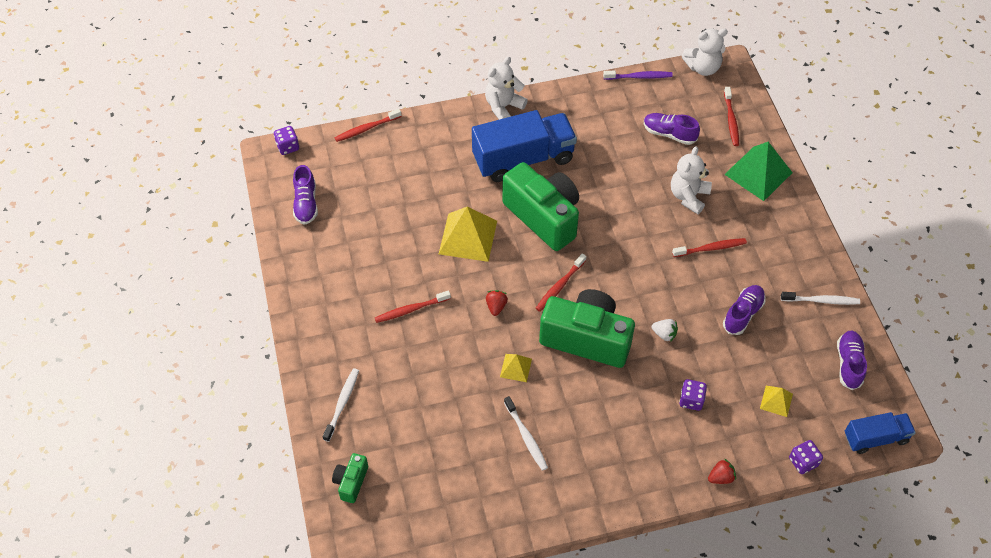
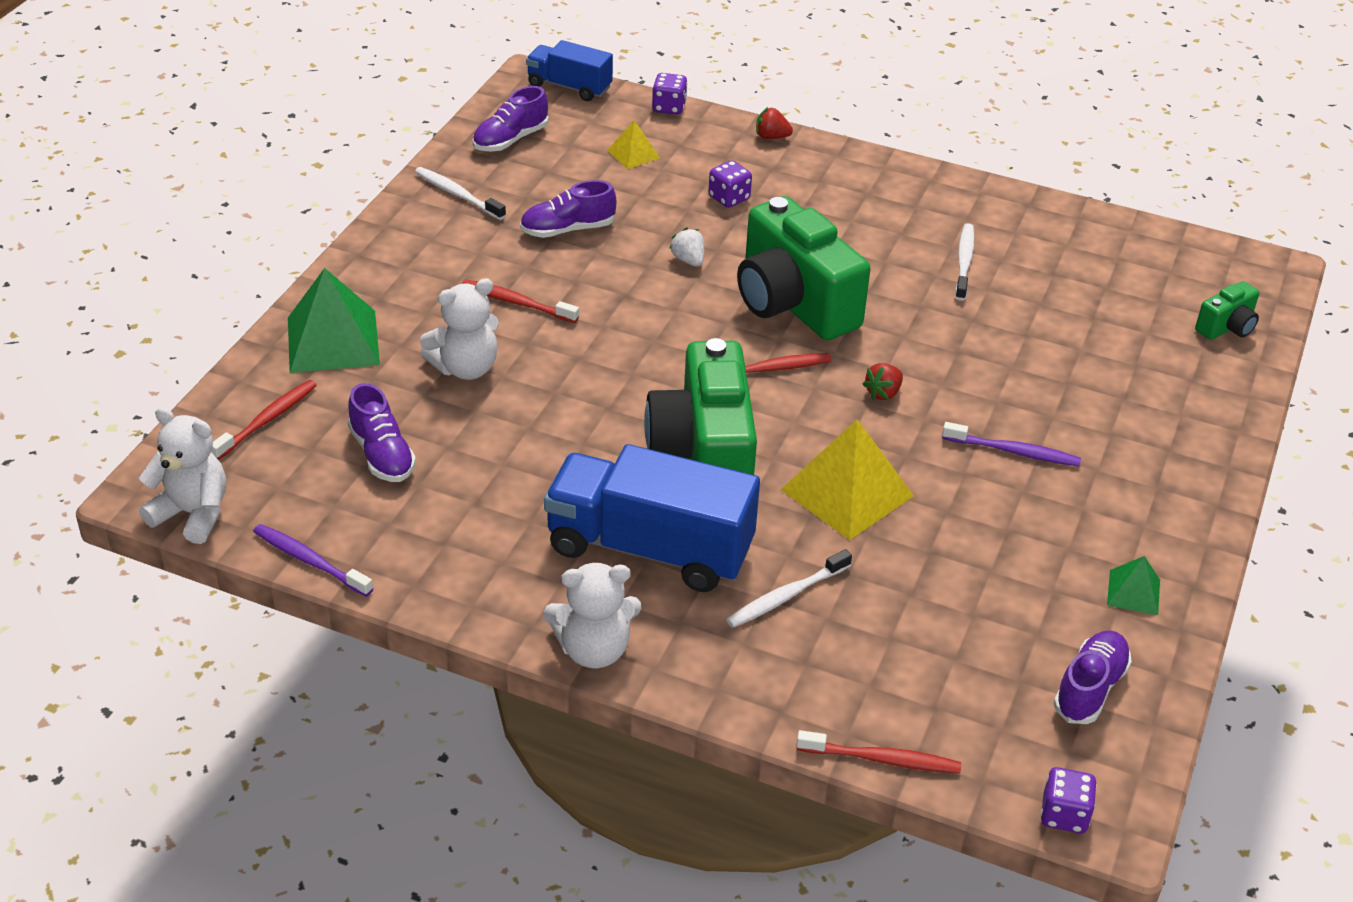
camera: 145 degrees left, 15 degrees down
white toothbrush [323,368,359,442] -> white toothbrush moved to [726,549,852,628]
red toothbrush [375,290,451,323] -> purple toothbrush [942,422,1081,467]
yellow pyramid [500,354,532,382] -> none
none -> green pyramid [1107,556,1160,615]

